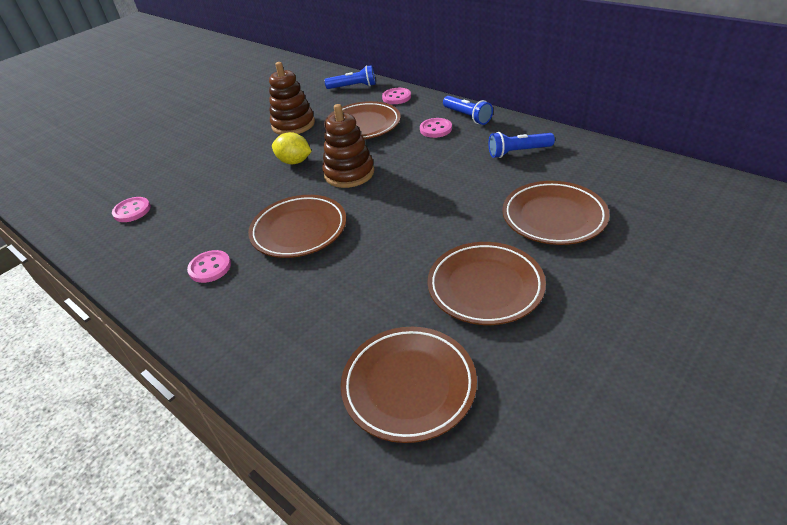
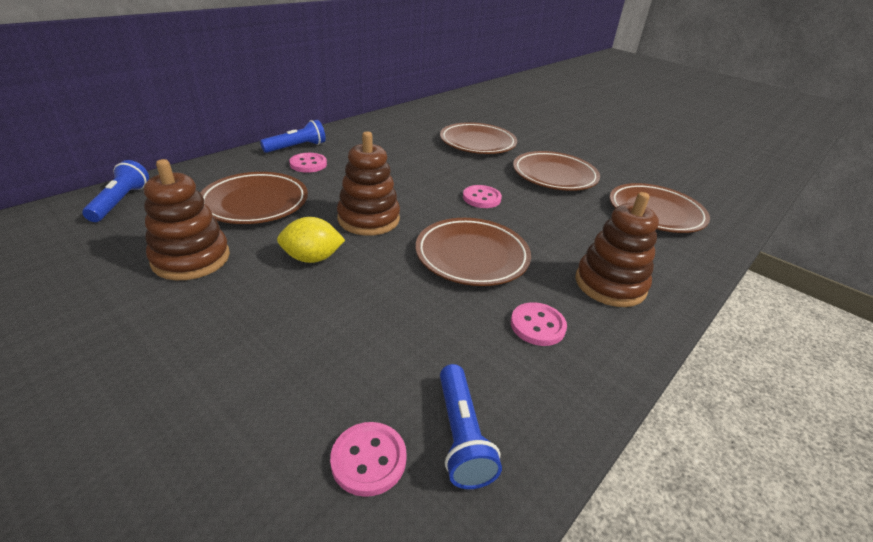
camera: 95 degrees left, 5 degrees down
yellow lemon [272,132,312,164] -> yellow lemon turned 60 degrees clockwise [277,217,345,263]
pink button [382,88,411,104] -> pink button moved to [463,185,502,208]
blue flashlight [489,132,555,158] -> blue flashlight moved to [440,364,502,489]
none -> brown stacking toy [576,192,659,307]

